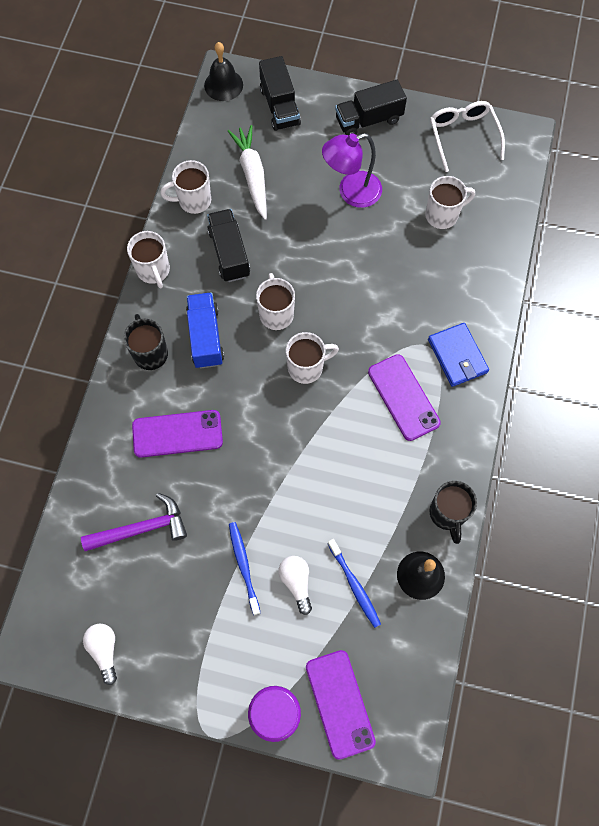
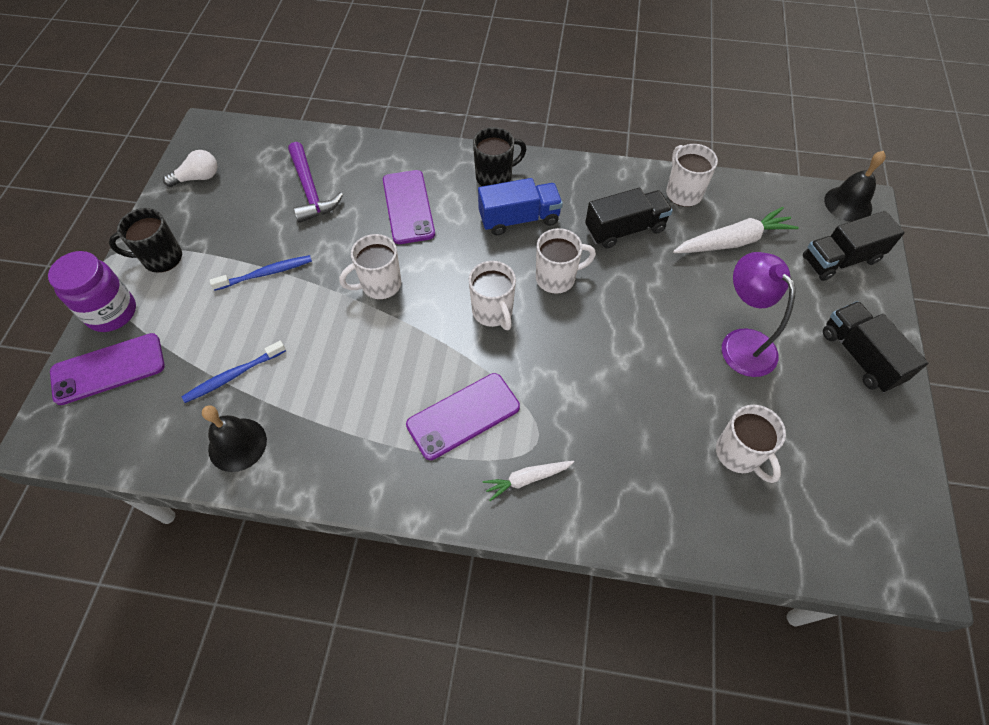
camera: 85 degrees right, 10 degrees down
white mug [127,231,170,288] -> white mug moved to [339,234,401,299]
white light bulb [278,556,312,615] -> none
blue wallet [428,323,489,387] -> white carrot [483,461,574,501]
white glasses [430,101,505,172] -> none
black mug [430,481,477,544] -> black mug moved to [109,208,182,273]

